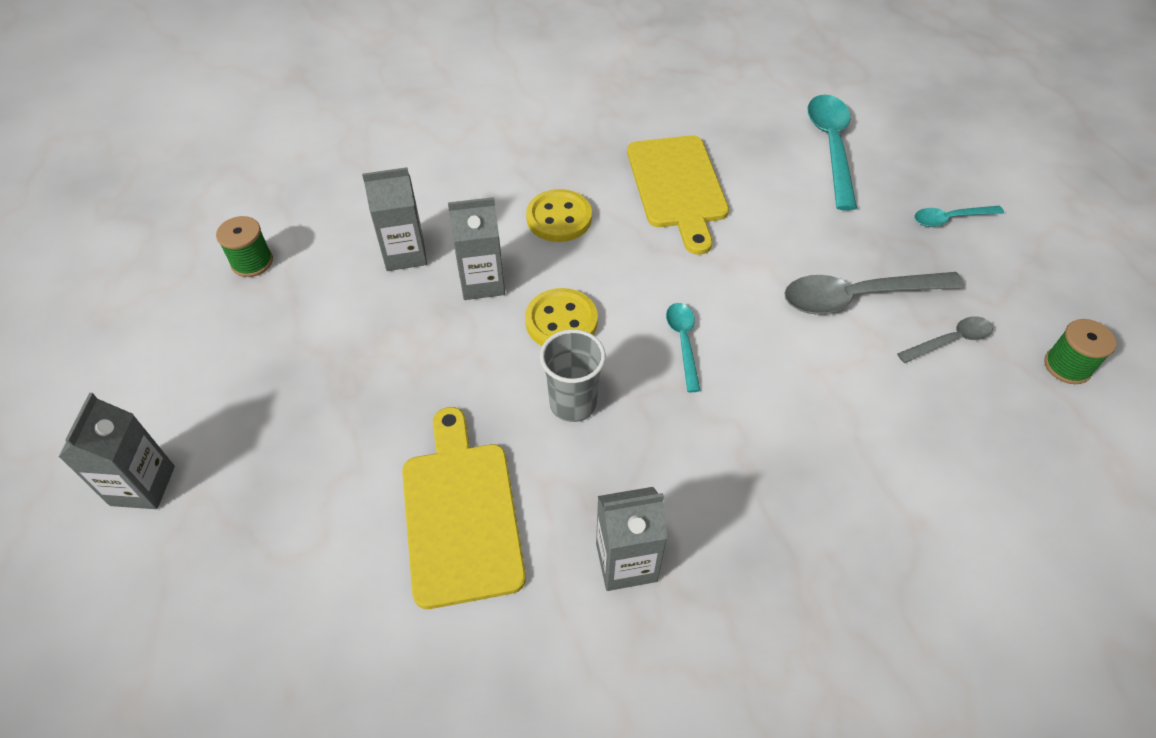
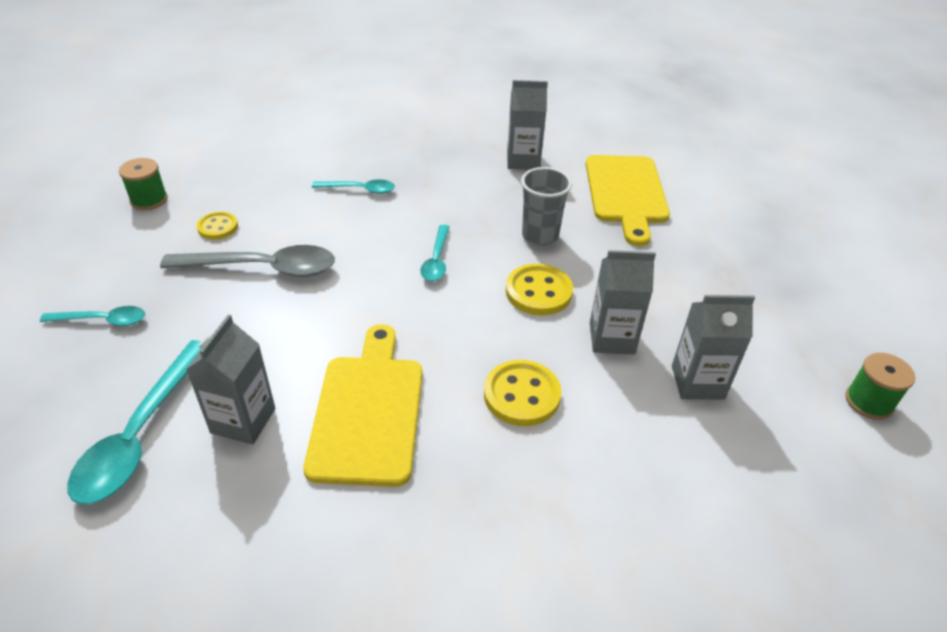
camera: 170 degrees left, 10 degrees down
grey carton [59,393,175,509] -> grey carton moved to [186,315,275,445]
grey spoon [897,316,993,363] -> yellow button [197,212,238,240]
none -> turquoise spoon [312,179,395,194]

